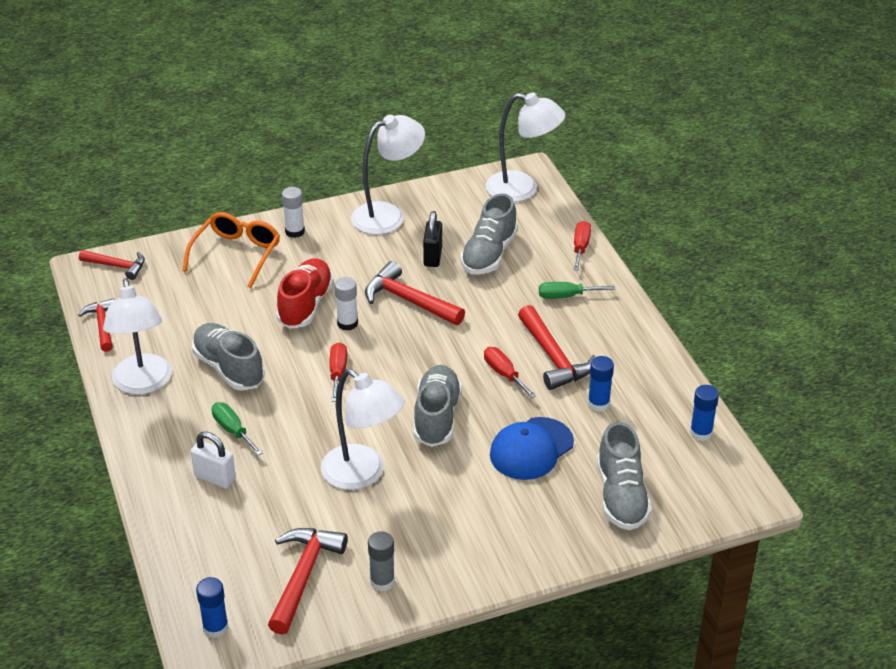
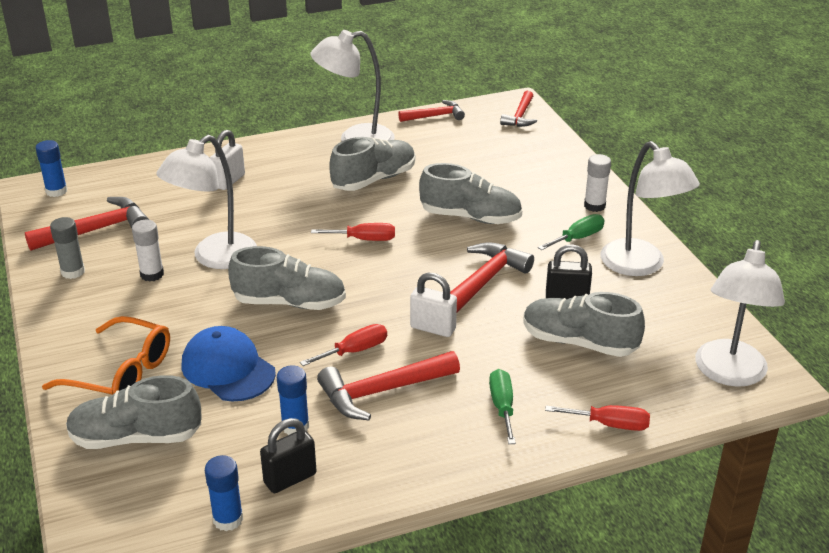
camera: 90 degrees right, 5 degrees down
orange glasses [183,212,280,288] -> orange glasses moved to [42,316,170,395]
green screwdriver [212,402,263,456] -> green screwdriver moved to [538,214,605,250]
red hammer [268,528,348,635] -> red hammer turned 45 degrees counterclockwise [25,197,149,251]
red shoe [276,258,334,329] -> grey shoe [419,163,522,224]
white glue stick [335,277,358,331] -> white glue stick moved to [132,220,164,282]
none -> black padlock [260,418,317,493]
none -> white padlock [410,273,457,337]

